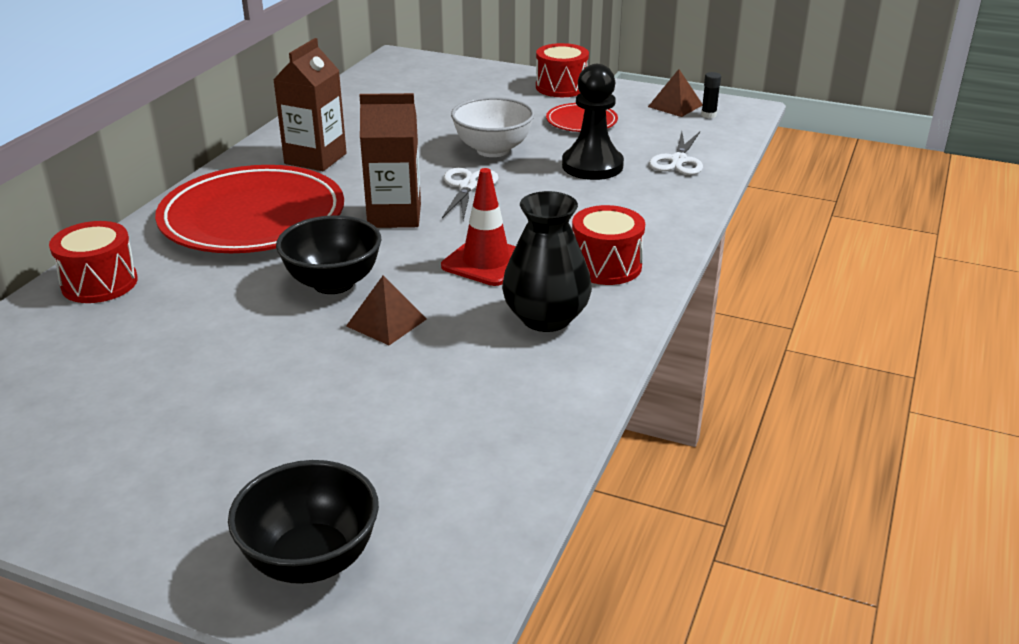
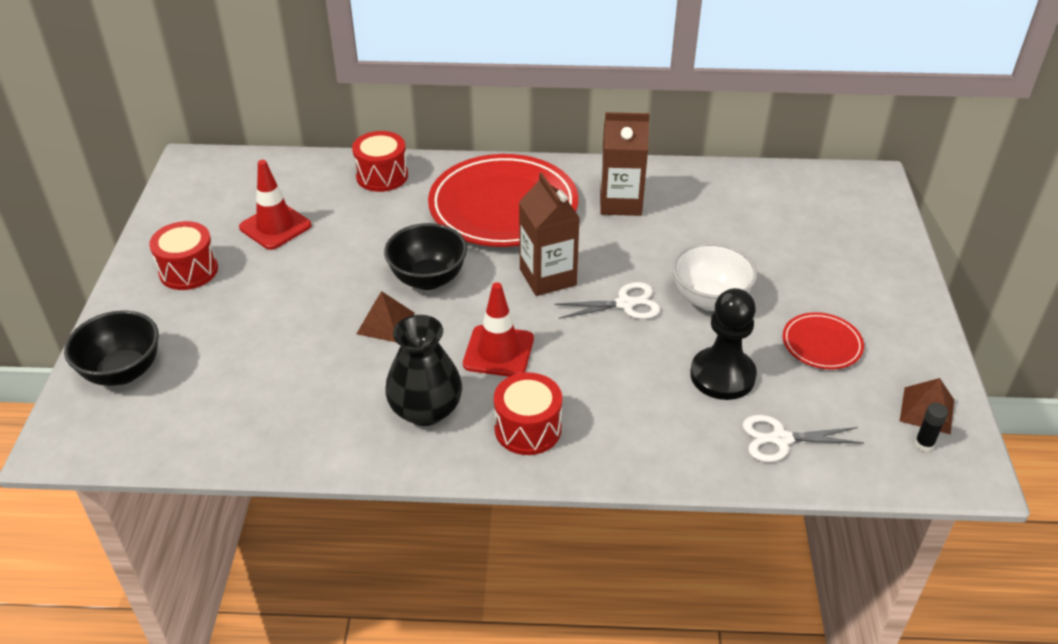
camera: 70 degrees right, 10 degrees up
red drum [536,43,589,97] -> red drum moved to [149,221,218,290]
none -> red traffic cone [239,160,312,250]

